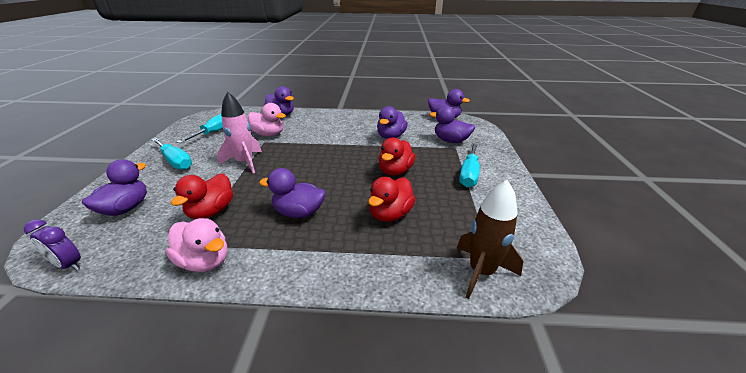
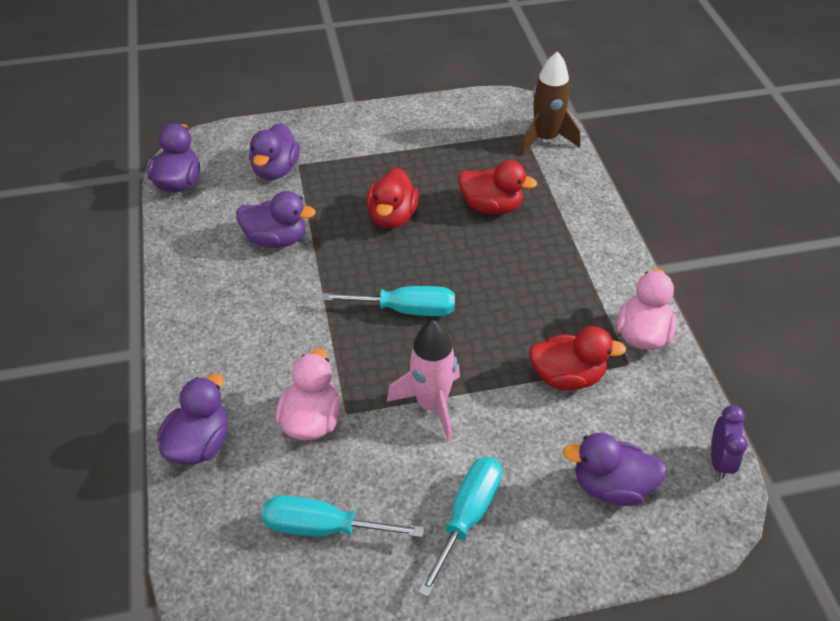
camera: 105 degrees left, 15 degrees up
purple duck [259,168,326,218] -> none
red duck [379,138,415,176] -> red duck turned 90 degrees clockwise [366,168,419,229]
turquoise screwdriver [459,143,480,188] -> turquoise screwdriver moved to [322,286,455,316]

